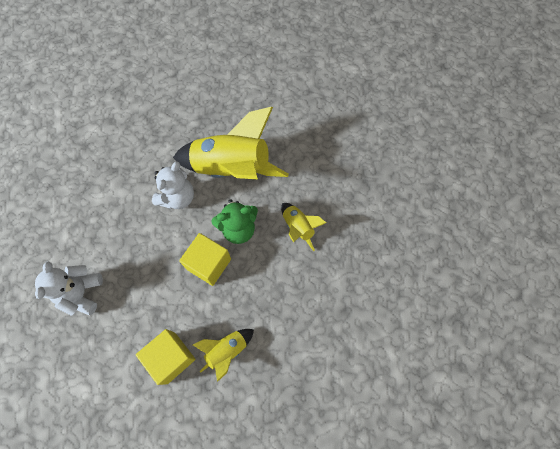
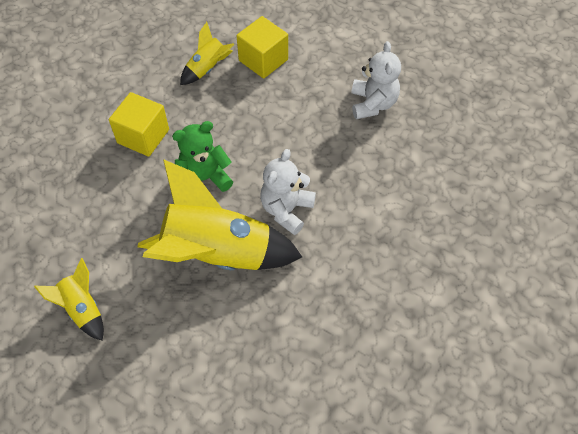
camera: 175 degrees right, 10 degrees down
yellow cube [179,233,231,286] -> yellow cube moved to [109,92,169,157]
yellow rocket [281,203,327,251] -> yellow rocket moved to [34,258,104,341]

